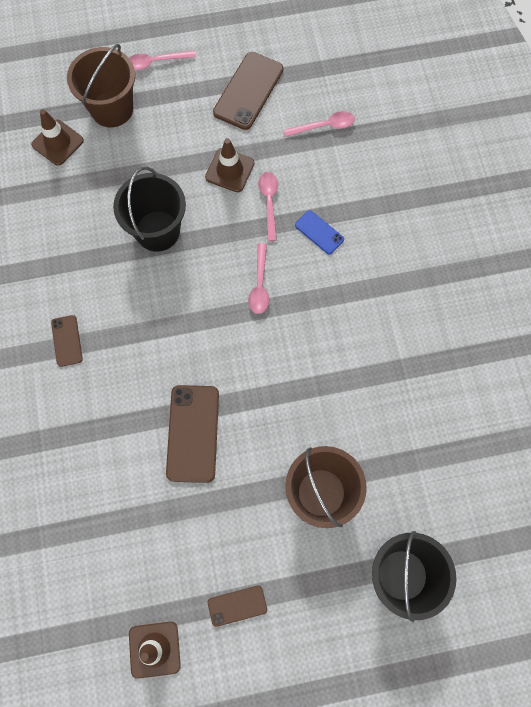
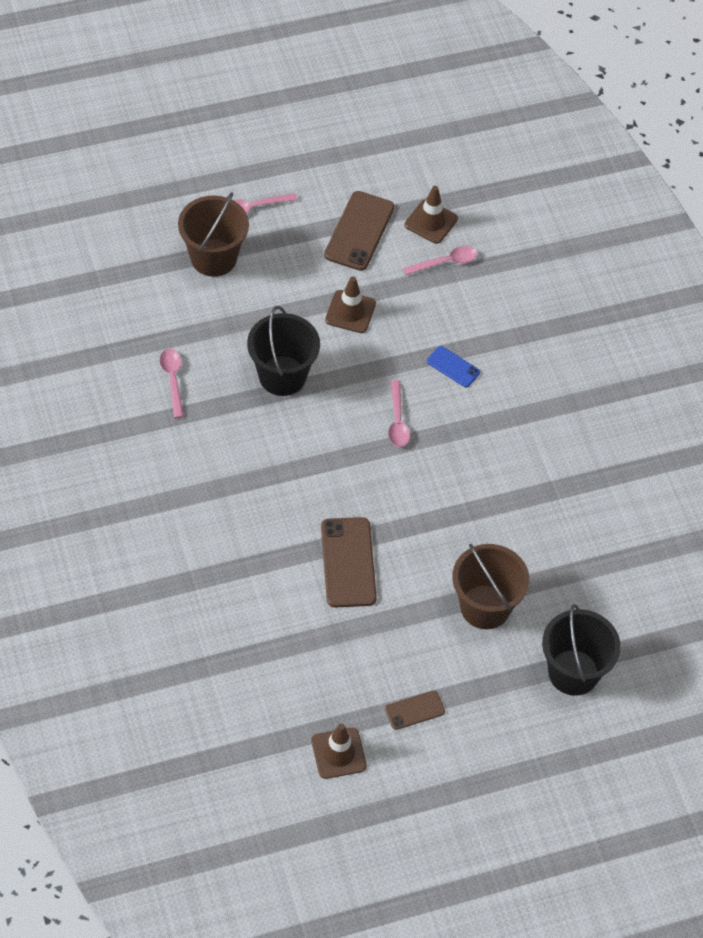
camera: 10 degrees left, 15 degrees down
brown traffic cone [31,109,84,166] -> brown traffic cone moved to [405,186,458,244]
brown phone [51,315,83,367] -> none
pink spoon [258,172,278,241] -> pink spoon moved to [160,349,184,418]

